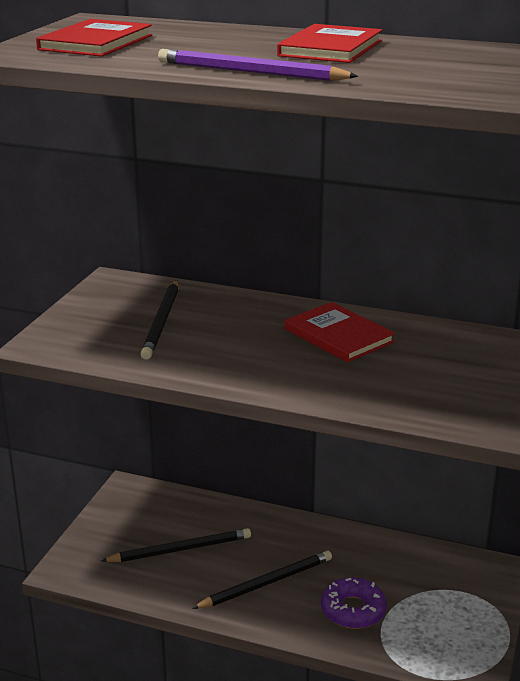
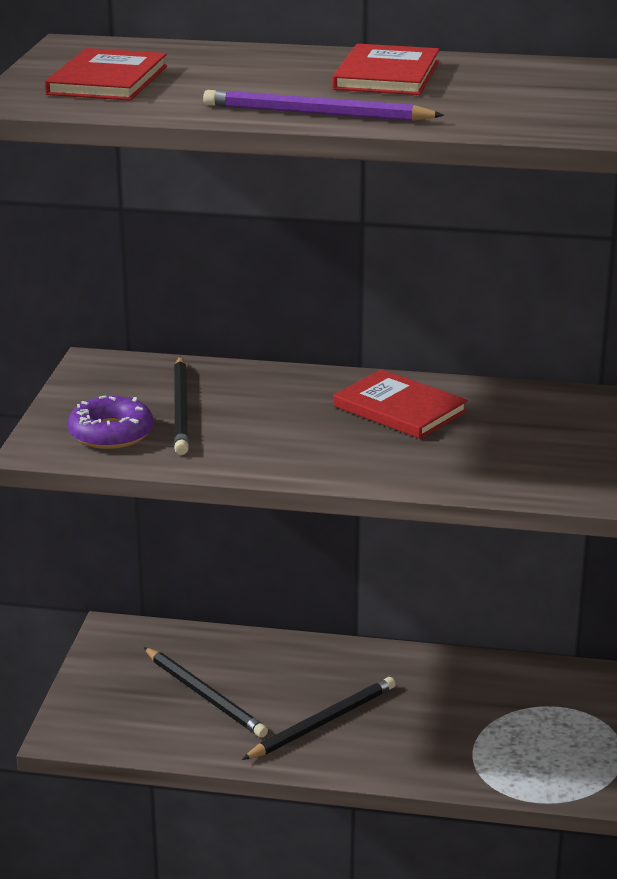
camera: 10 degrees left, 0 degrees up
black pencil [101,528,251,562] -> black pencil turned 75 degrees clockwise [143,647,268,738]
purple donut [321,577,387,629] -> purple donut moved to [68,395,154,449]

